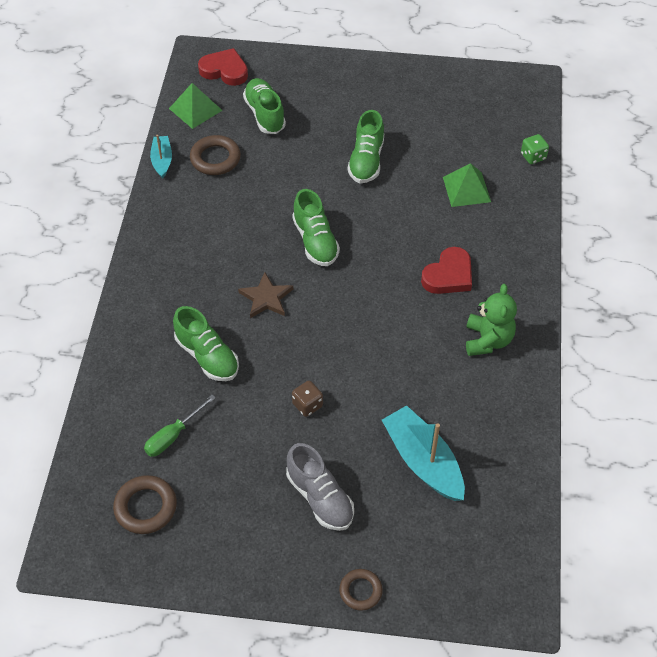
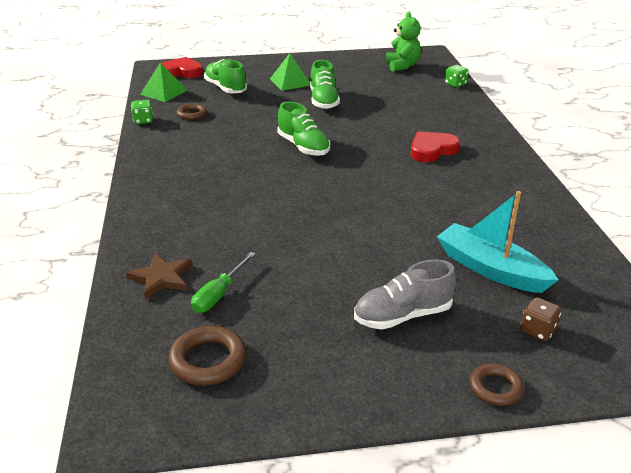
camera: 15 degrees left, 20 degrees down
turquoise boat [150,135,172,178] -> green dice [131,100,153,124]
green shoe [173,306,239,381] -> none
brown ring [190,135,241,175] -> brown ring [177,103,207,120], size x0.66
brown star [238,272,293,318] -> brown star moved to [126,253,192,300]
grey shoe [286,443,354,531] -> grey shoe turned 120 degrees clockwise [354,259,457,329]
brown dice [292,381,323,417] -> brown dice moved to [520,297,561,341]
red heart [421,247,472,294] -> red heart turned 150 degrees counterclockwise [411,131,460,162]
green pyramid [443,163,491,207] -> green pyramid moved to [270,53,310,91]
green teddy bear [466,284,517,356] -> green teddy bear moved to [386,11,421,72]

